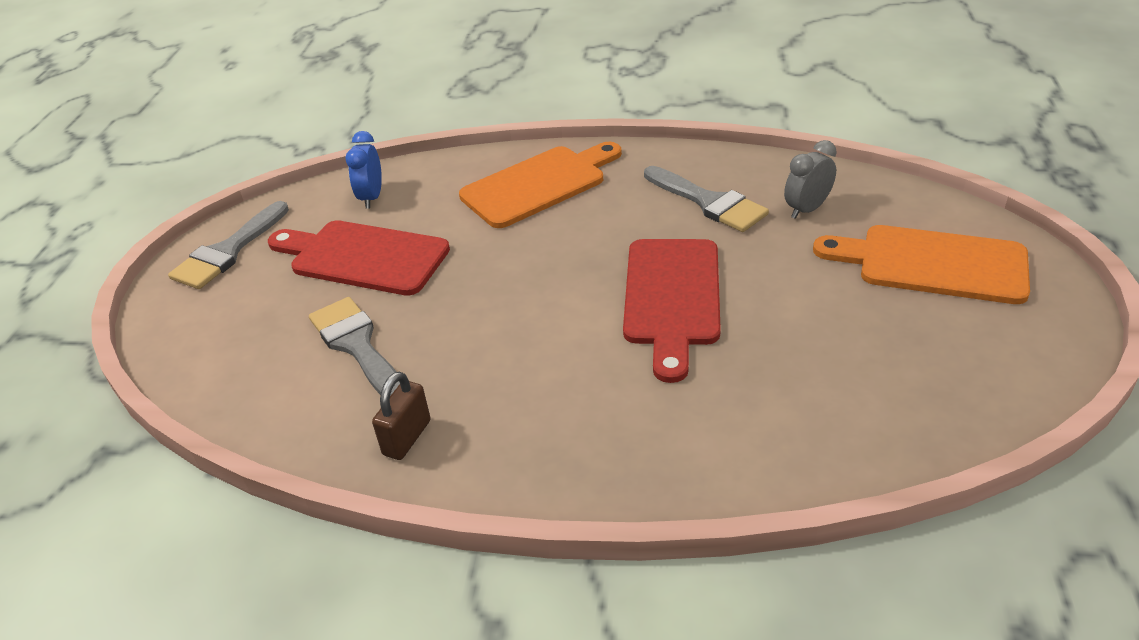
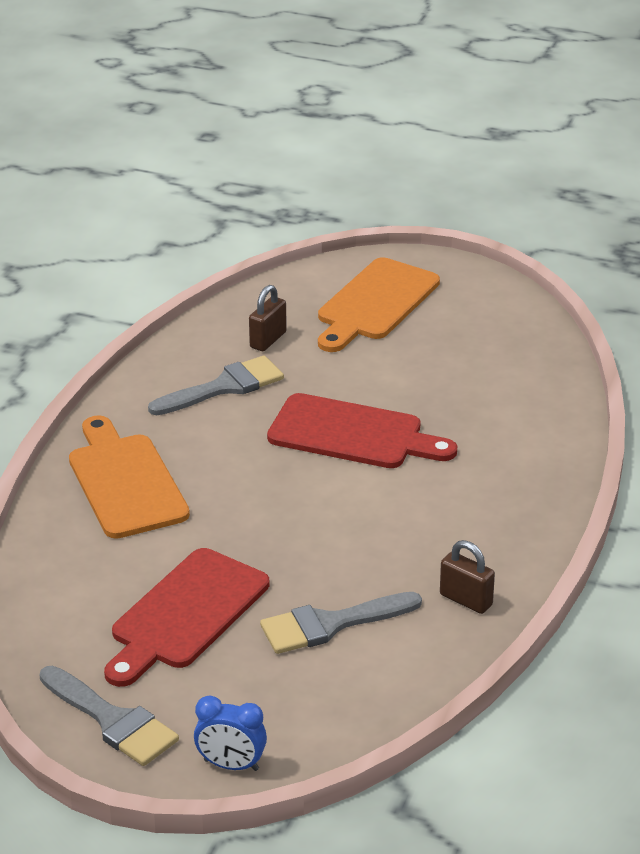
camera: 80 degrees left, 5 degrees down
blue clock [345,131,382,209] -> blue clock moved to [194,695,267,771]
grey clock [784,140,837,219] -> brown padlock [249,285,287,351]

